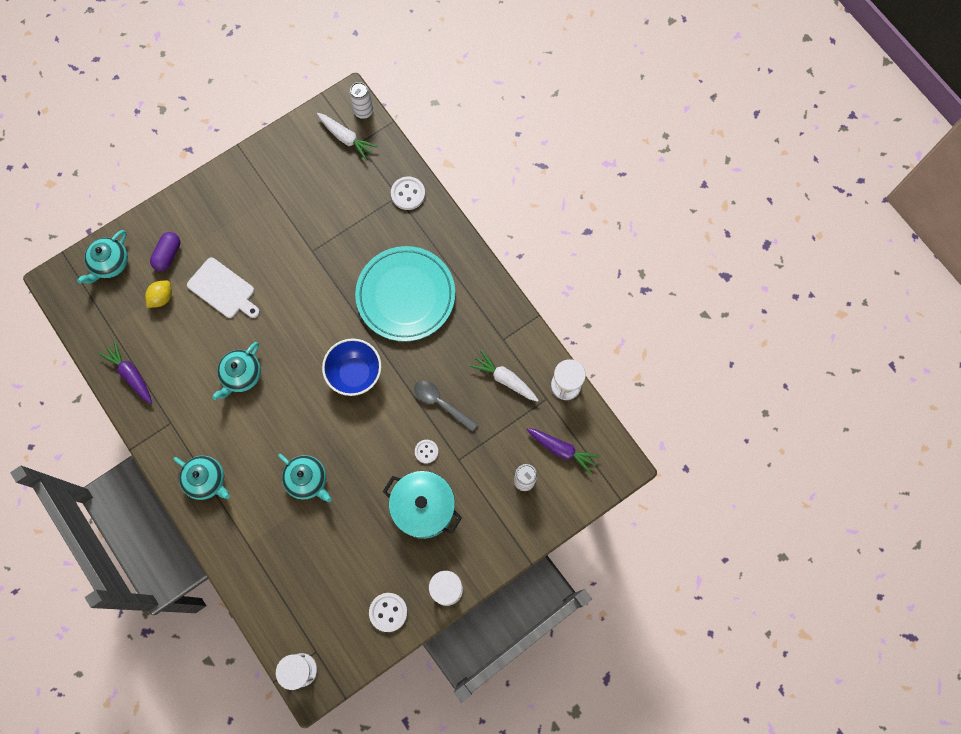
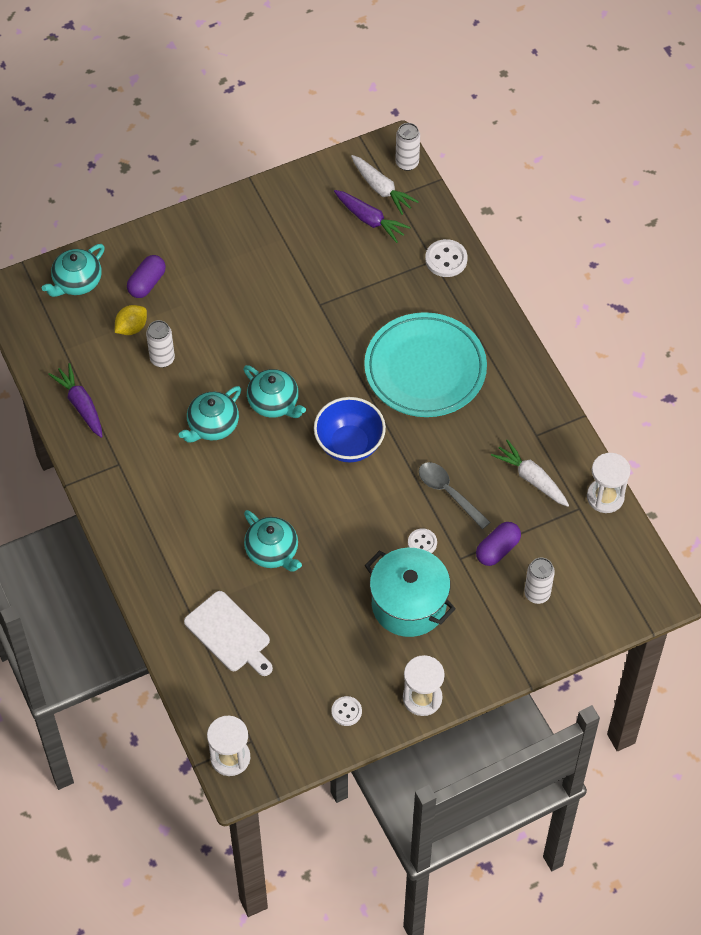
camera: 10 degrees right, 15 degrees down
turquoise teapot [173,456,230,500] -> turquoise teapot moved to [243,365,306,418]
white cutting board [187,257,260,318] -> white cutting board moved to [184,591,273,676]
white button [369,593,407,632] -> white button [331,696,362,726], size x0.65
purple carrot [526,428,600,474] -> purple carrot moved to [334,190,411,243]
none -> white can [146,320,175,368]
none -> purple capsule [476,522,521,566]

